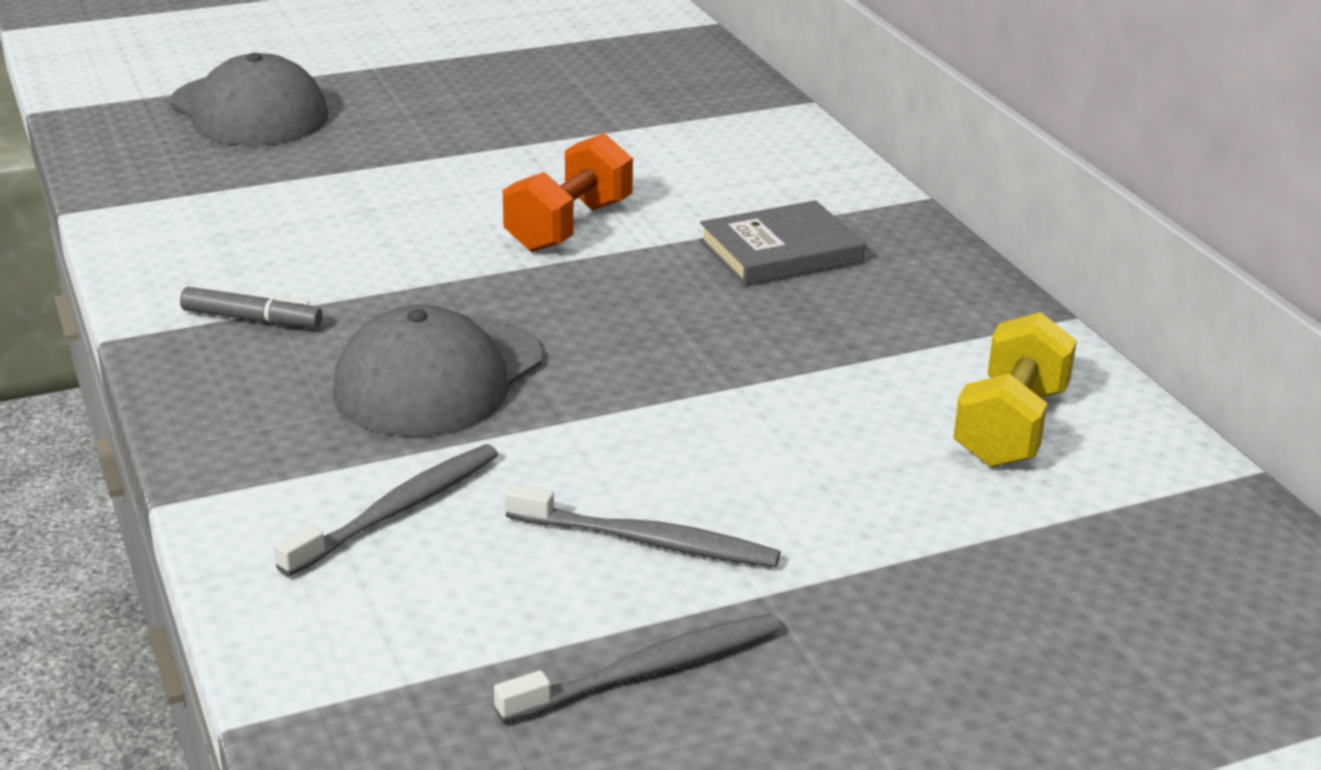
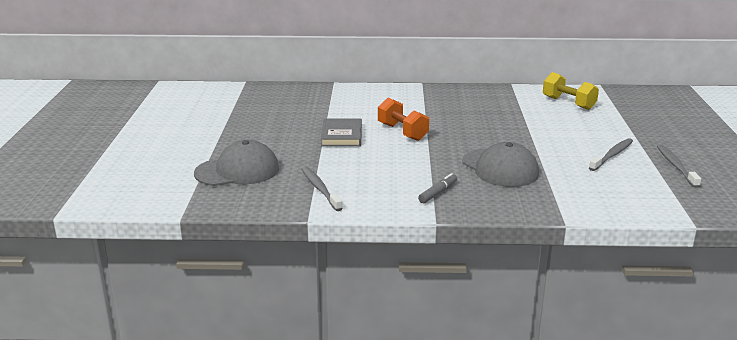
camera: 65 degrees left, 5 degrees down
grey toothbrush [274,444,498,577] -> grey toothbrush moved to [301,167,343,211]
grey book [699,200,865,286] -> grey book moved to [321,119,362,146]

